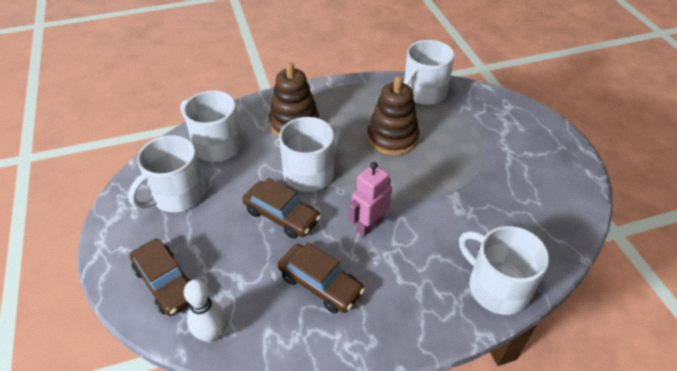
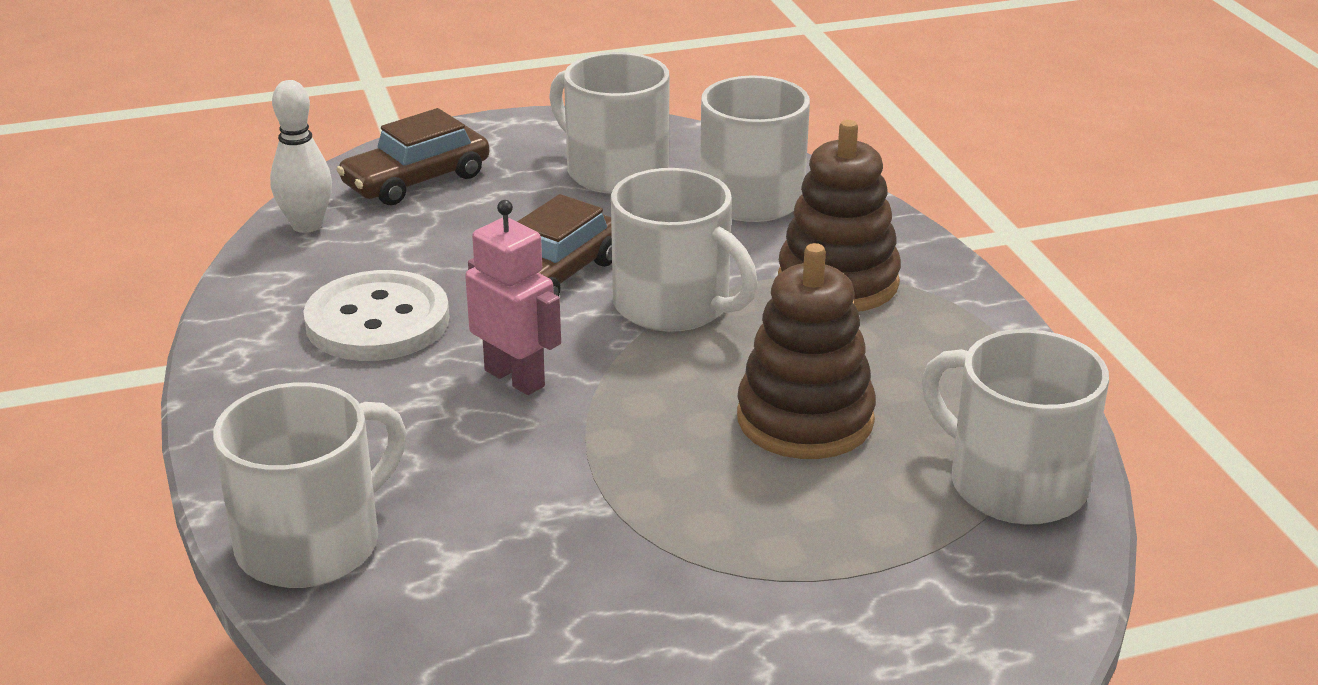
camera: 90 degrees right, 15 degrees down
brown car [278,242,365,313] -> white button [303,270,450,361]

